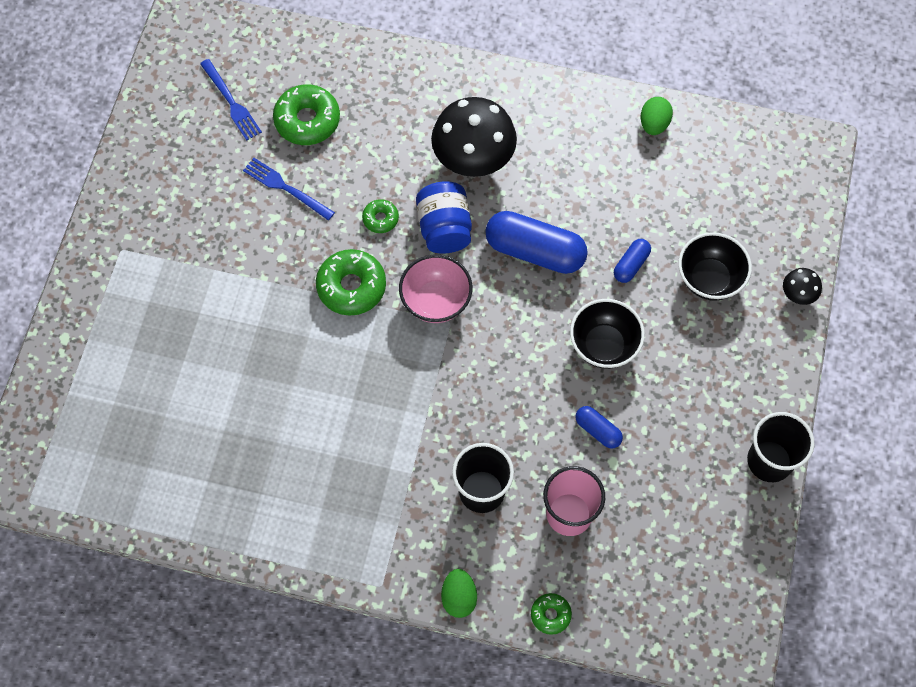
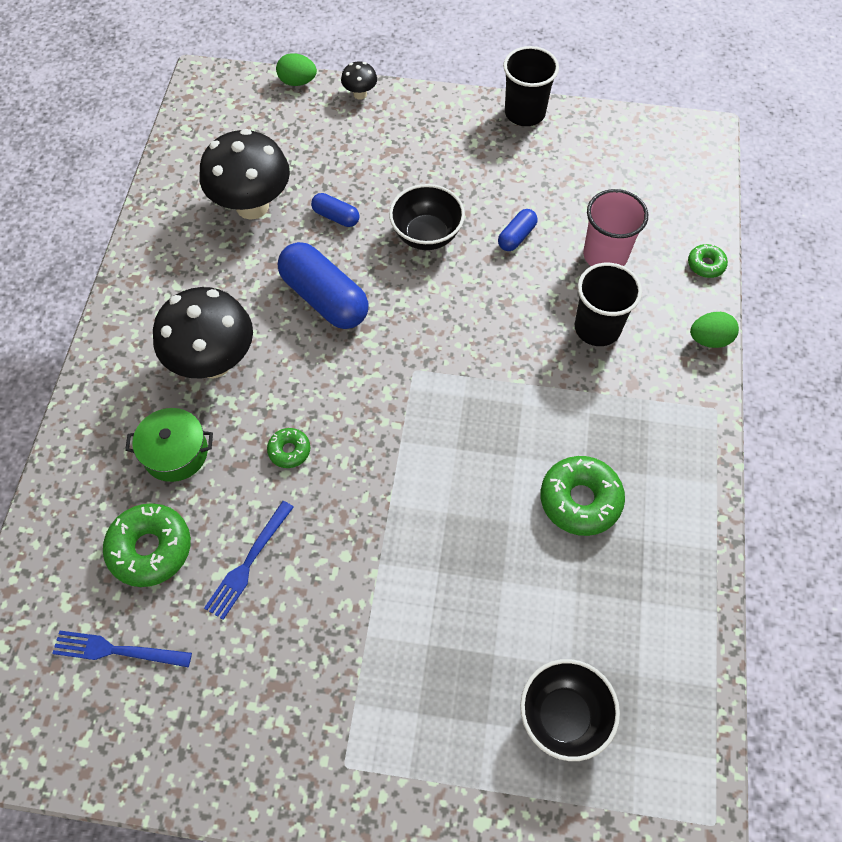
camera: 95 degrees left, 5 degrees down
blue fork [200,59,262,140] -> blue fork turned 135 degrees counterclockwise [52,630,192,667]
green donut [316,249,386,316] -> green donut moved to [540,456,625,536]
pink bowl [399,255,473,323] -> none
blue jar [416,181,472,254] -> none
blue capsule [485,211,588,274] -> blue capsule turned 60 degrees counterclockwise [278,242,369,329]
green egg [641,97,673,135] -> green egg moved to [276,53,317,86]
black bowl [678,232,752,301] -> black bowl moved to [520,659,620,761]
none -> green pot [125,408,213,482]
none -> black mushroom [199,129,290,220]

